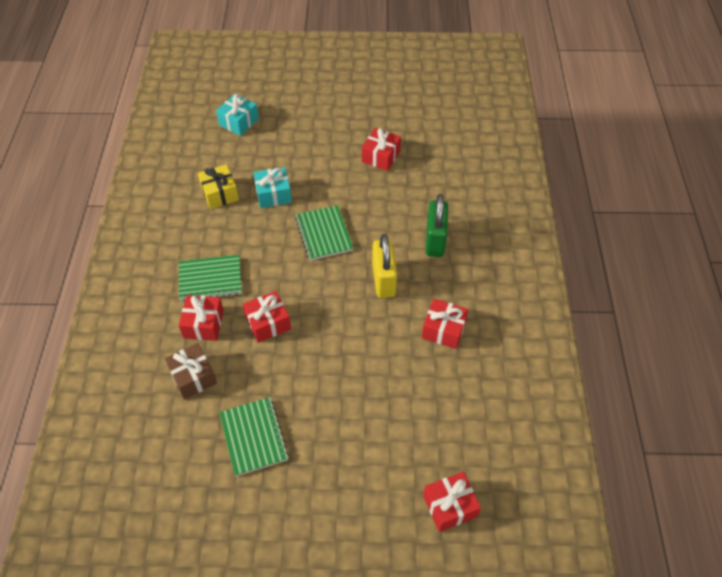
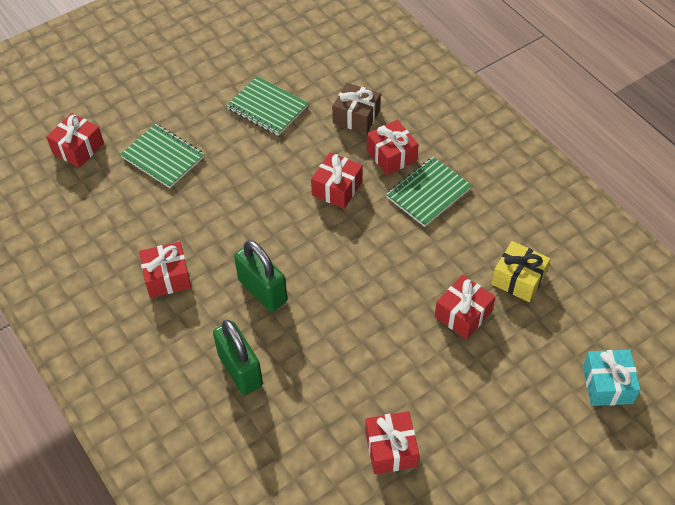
camera: 145 degrees right, 0 degrees up
turquoise gift [253,167,292,208] -> red gift [434,275,495,340]
green notebook [295,205,354,261] -> green notebook moved to [120,124,205,188]
yellow padlock [372,234,397,298] -> green padlock [234,240,287,312]

